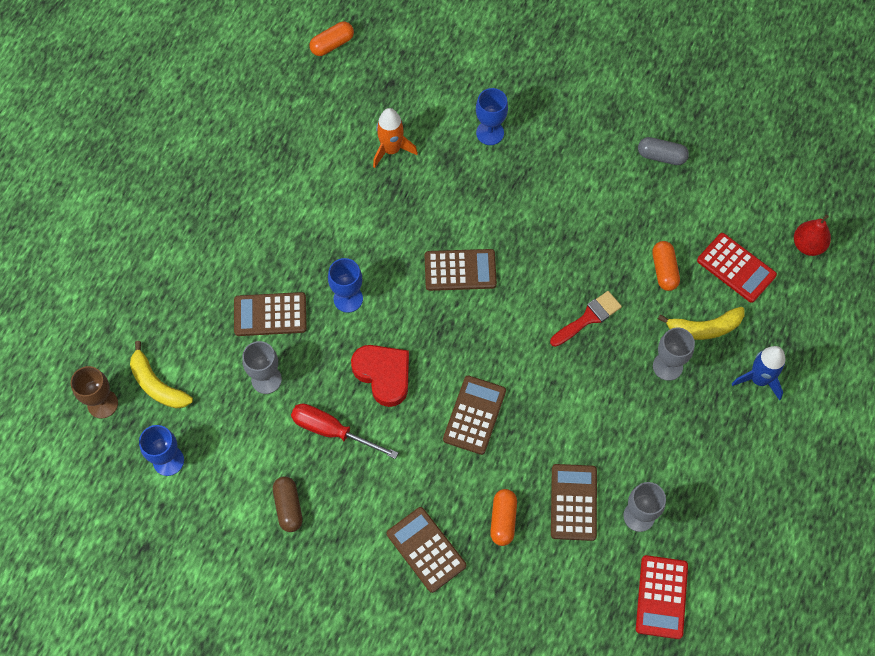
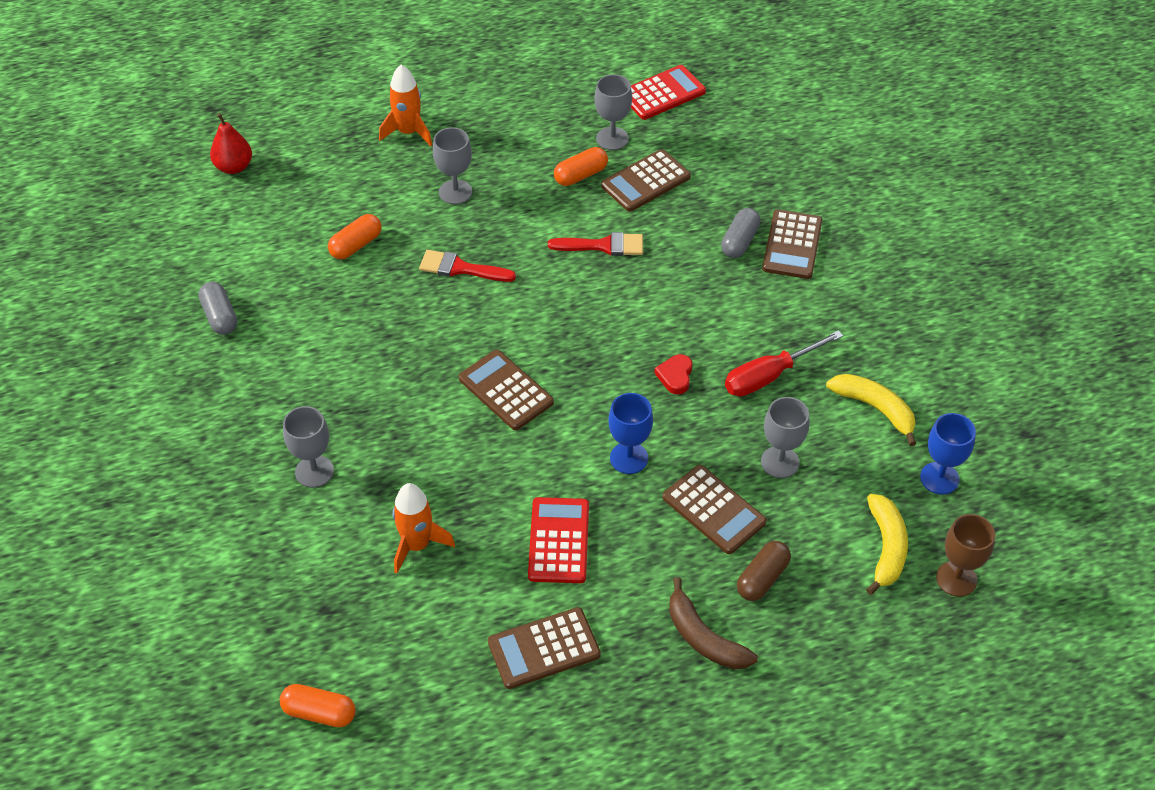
camera: 130 degrees left, 15 degrees down
brown capsule [273,476,303,532] -> brown capsule moved to [737,541,791,601]
red screwdriver [291,404,398,459] -> red screwdriver turned 75 degrees clockwise [725,330,843,396]
red heart [351,345,409,407] -> red heart [654,354,692,394], size x0.53
brown calculator [443,376,506,455] -> brown calculator moved to [488,607,601,689]
blue goblet [476,88,508,145] -> grey goblet [283,406,334,488]
orange capsule [490,489,517,546] -> orange capsule moved to [554,147,608,186]
yellow banana [658,307,744,340] -> yellow banana moved to [826,374,917,446]
red calculator [697,233,777,303] -> red calculator moved to [528,497,589,583]
blue rocket [732,346,785,401] -> orange rocket [379,65,432,146]
none -> red brush [548,232,643,256]
none -> brown banana [669,577,758,669]
none -> grey capsule [721,208,761,258]

